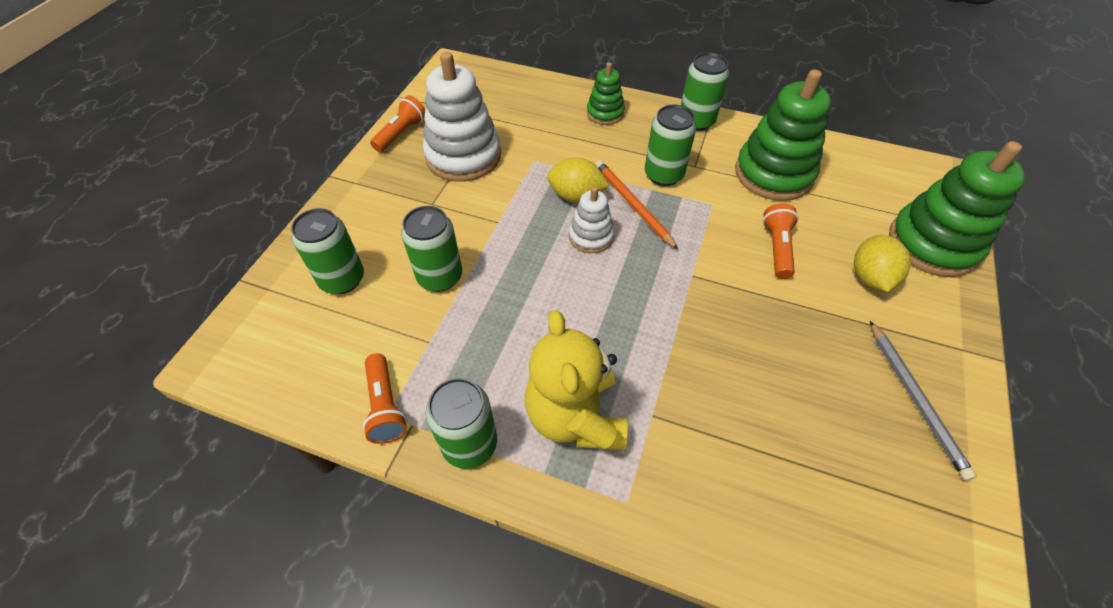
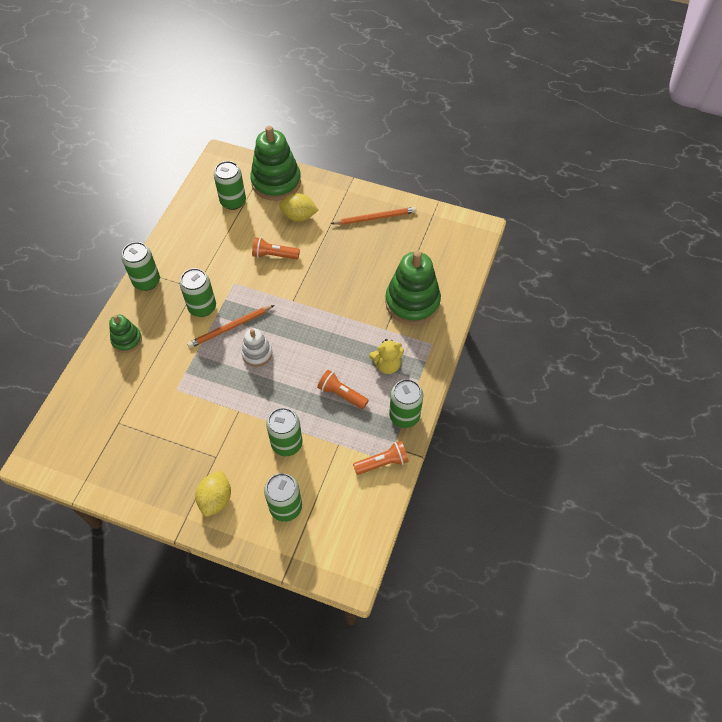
camera: 90 degrees left, 5 degrees up
orange flashlight [370,95,425,152] -> orange flashlight moved to [317,370,369,409]
white stacking toy [423,52,501,182] -> none
yellow teddy bear [525,310,628,450] -> yellow teddy bear [369,339,404,374], size x0.58
yellow lemon [547,158,610,203] -> yellow lemon moved to [196,470,231,517]
green stacking toy [735,69,831,201] -> green stacking toy moved to [385,251,441,325]
grey pencil [870,321,976,481] -> orange pencil [331,207,416,225]
none -> green can [214,161,246,210]

